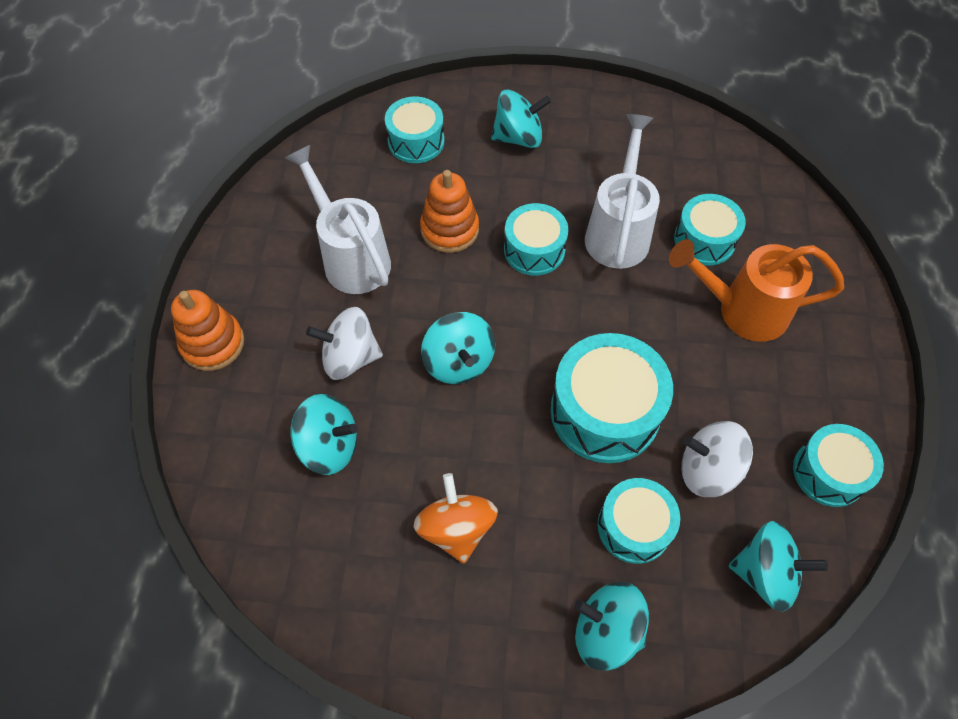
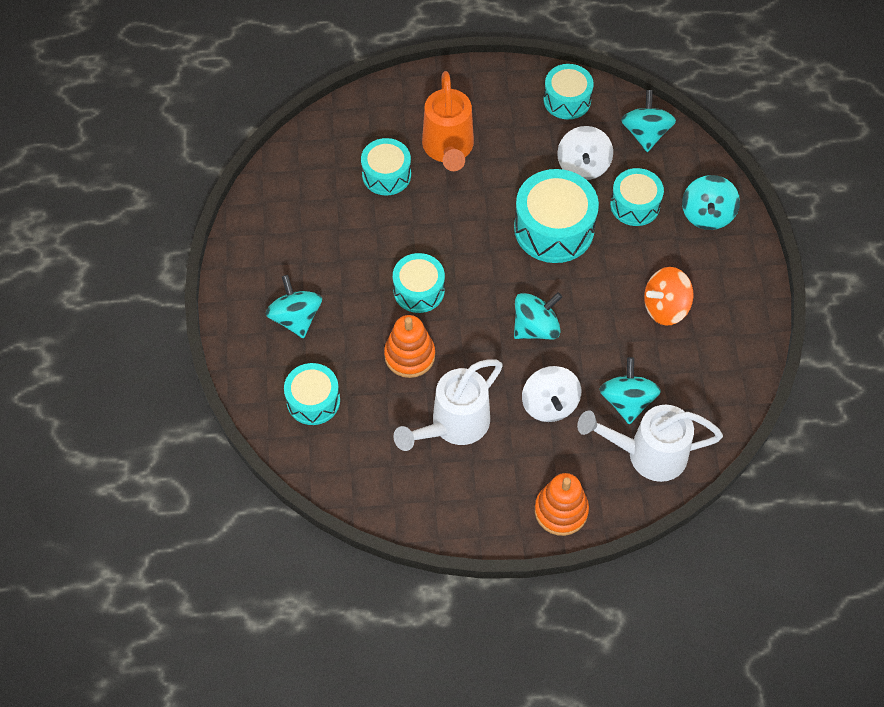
camera: 100 degrees left, 0 degrees up
white watering can [585,114,660,269] -> white watering can moved to [577,405,723,482]

